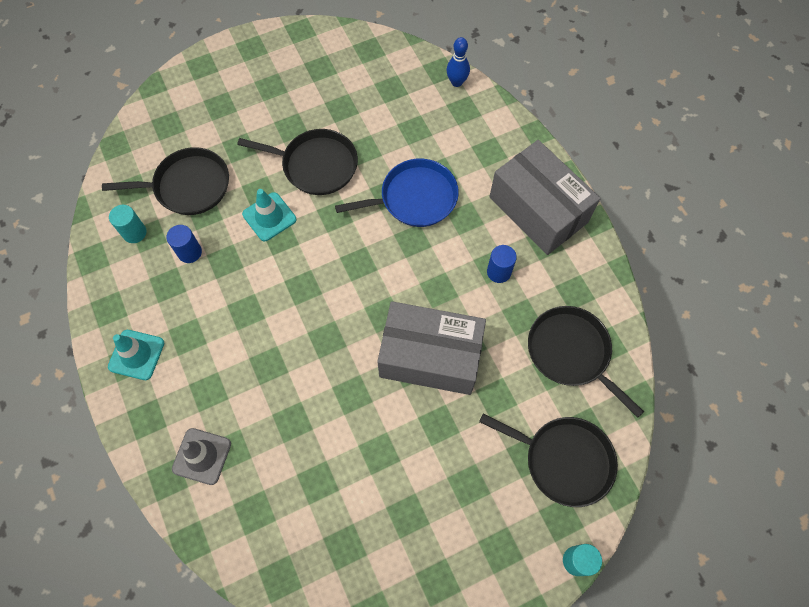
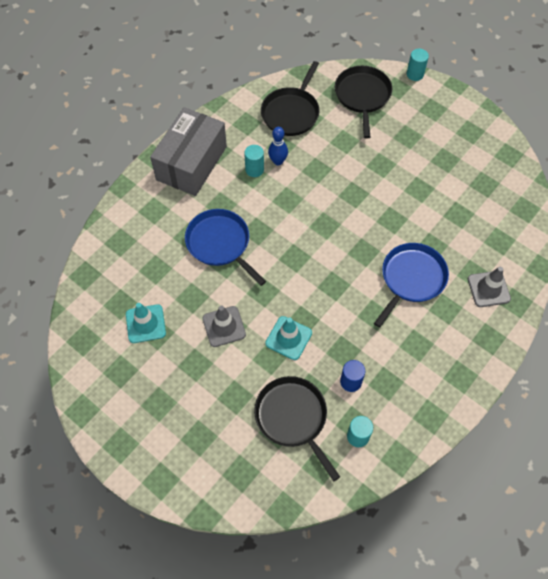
camera: 115 degrees left, 5 degrees down
turquoise traffic cone [108,330,164,380] -> turquoise traffic cone moved to [126,303,166,343]
black pan [237,129,358,195] -> grey traffic cone [202,305,246,347]
grey box [377,301,486,395] -> none
blue bowling pin [446,37,470,87] -> blue bowling pin moved to [268,127,288,165]
blue cylinder [487,245,517,283] -> turquoise cylinder [244,145,264,177]
none -> blue pan [374,243,449,328]

